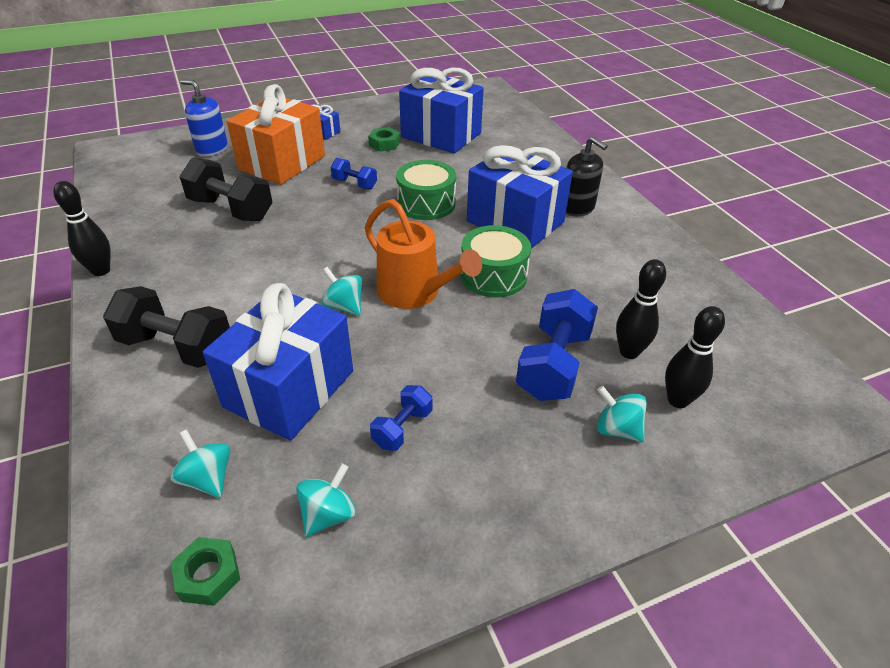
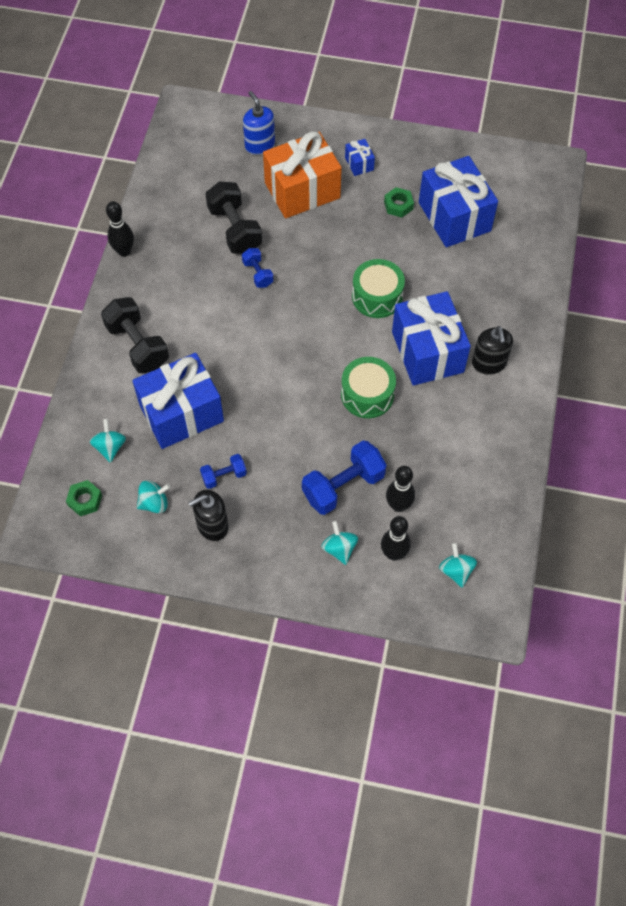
camera: 35 degrees right, 20 degrees up
turquoise spinning top [322,267,362,316] -> turquoise spinning top moved to [439,543,477,588]
blue dumbbell [331,158,377,189] -> blue dumbbell moved to [242,248,274,288]
orange watering can [365,199,482,309] -> none
none -> black soap dispenser [188,490,229,541]

